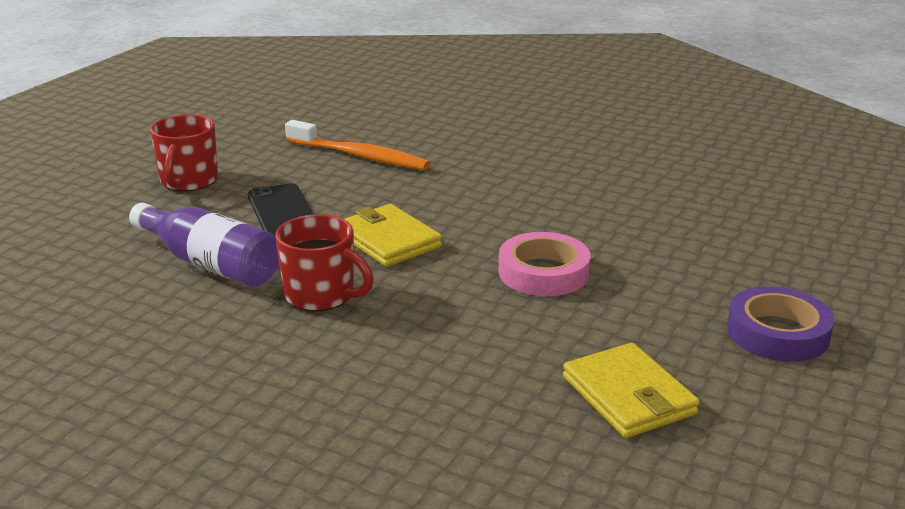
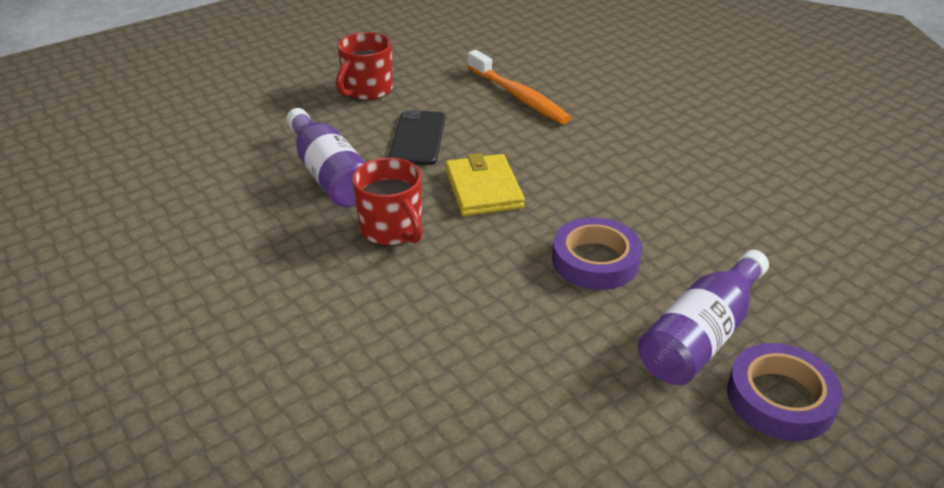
camera: 25 degrees right, 10 degrees up
pink tape [499,232,591,296] -> purple tape [552,217,642,290]
yellow wallet [563,343,699,438] -> none
none -> purple bottle [638,250,769,385]

